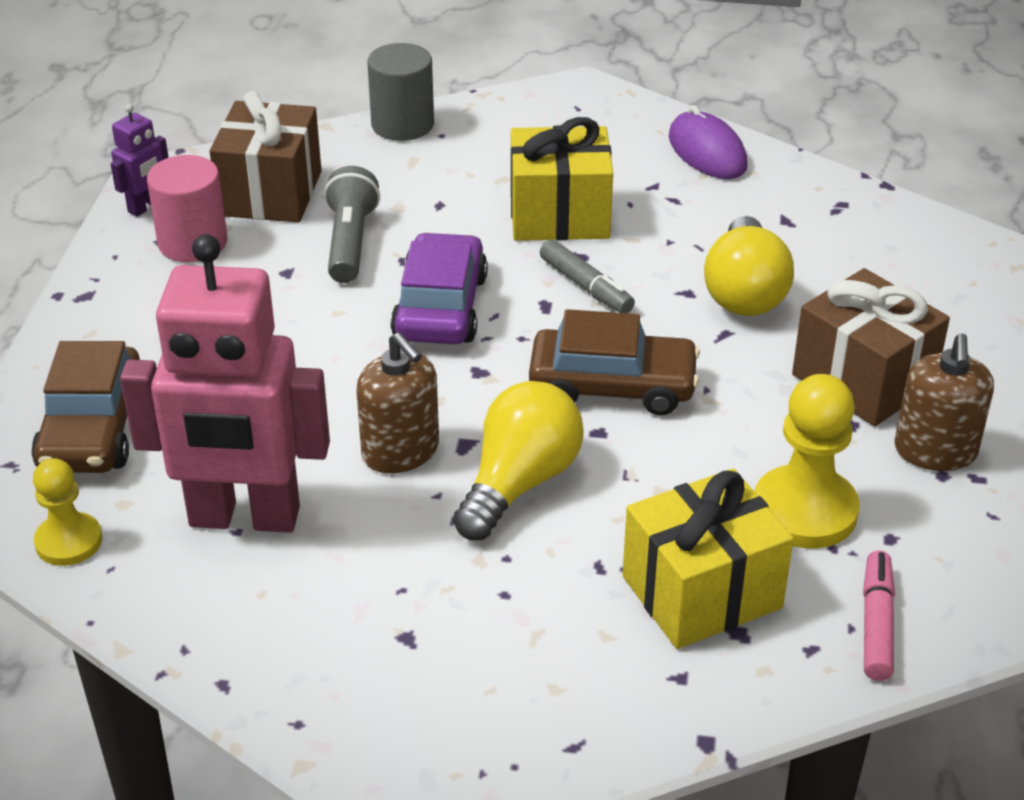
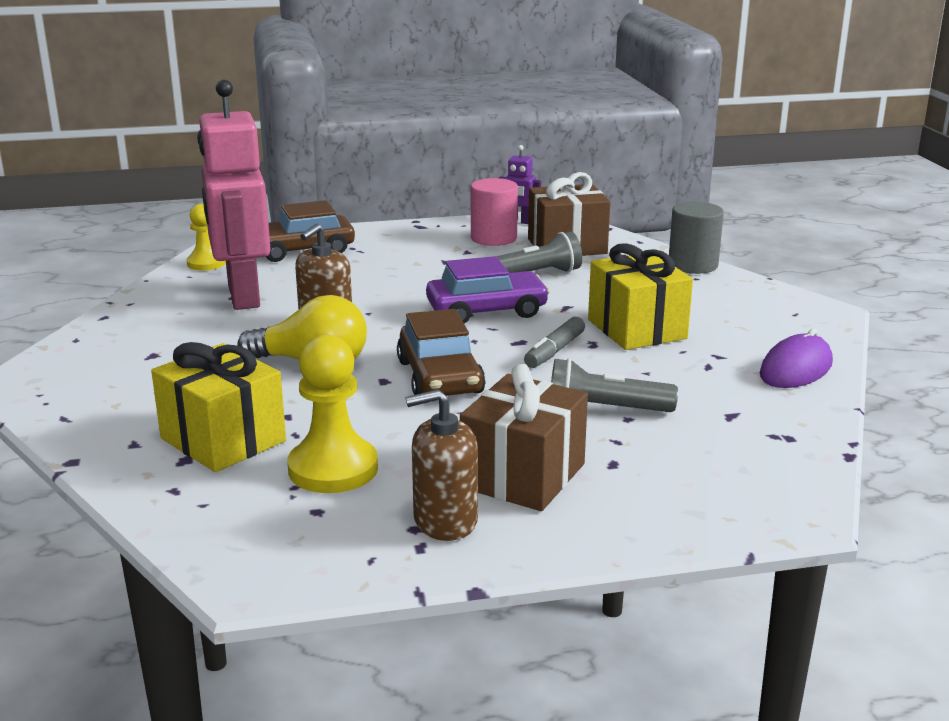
camera: 70 degrees right, 15 degrees down
yellow light bulb [704,216,794,316] -> grey flashlight [551,358,678,412]
pink marker [863,551,895,681] -> none

